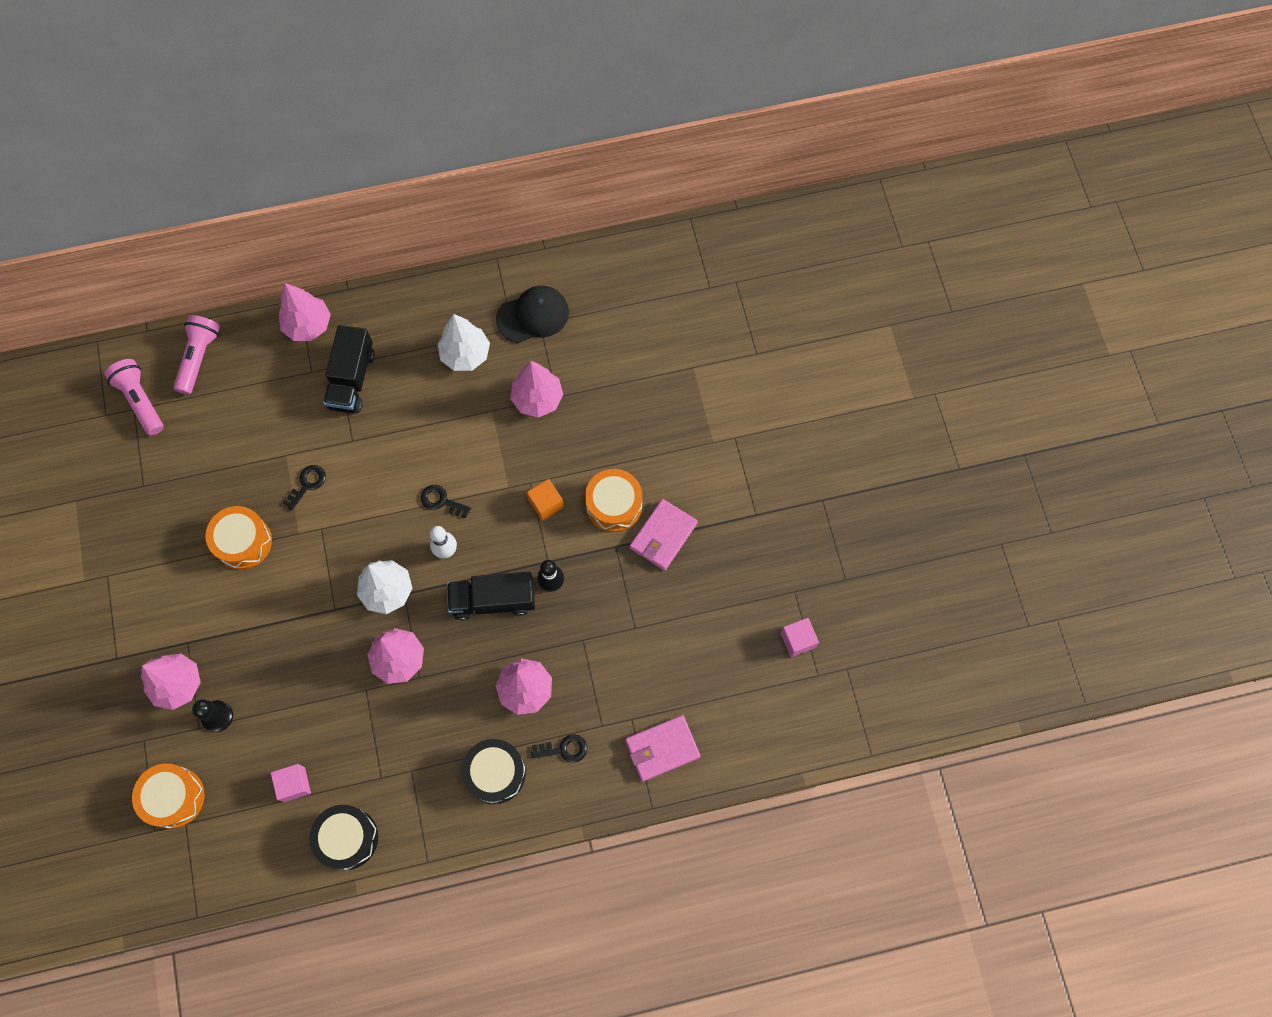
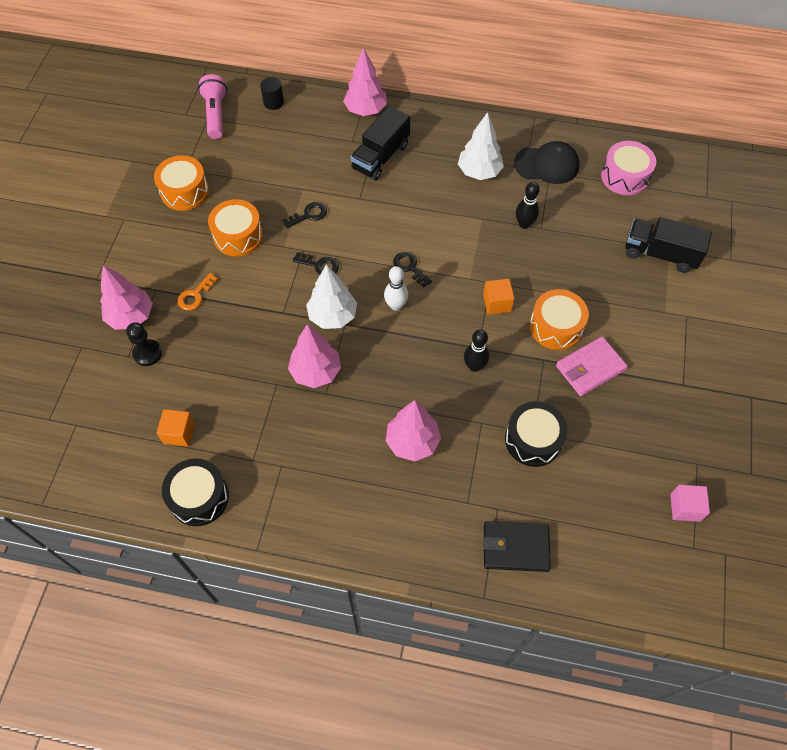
camera: 25 degrees right, 10 degrees down
orange drum [132,763,204,829] -> orange drum moved to [154,155,209,211]
pink flashlight [173,315,220,395] -> black cylinder [260,77,284,110]
pink cube [271,764,311,802] -> orange cube [157,409,195,447]
black truck [447,572,535,621] -> black truck moved to [625,217,712,273]
black drum [462,739,526,804] -> black drum moved to [505,401,568,467]
pink tree [510,361,563,418] -> black bowling pin [516,182,540,229]
black key [531,734,587,763] -> black key moved to [292,252,339,275]
pink wallet [625,715,700,781] -> black wallet [483,521,551,572]
none -> orange key [177,273,218,310]
none -> pink drum [601,141,656,195]

